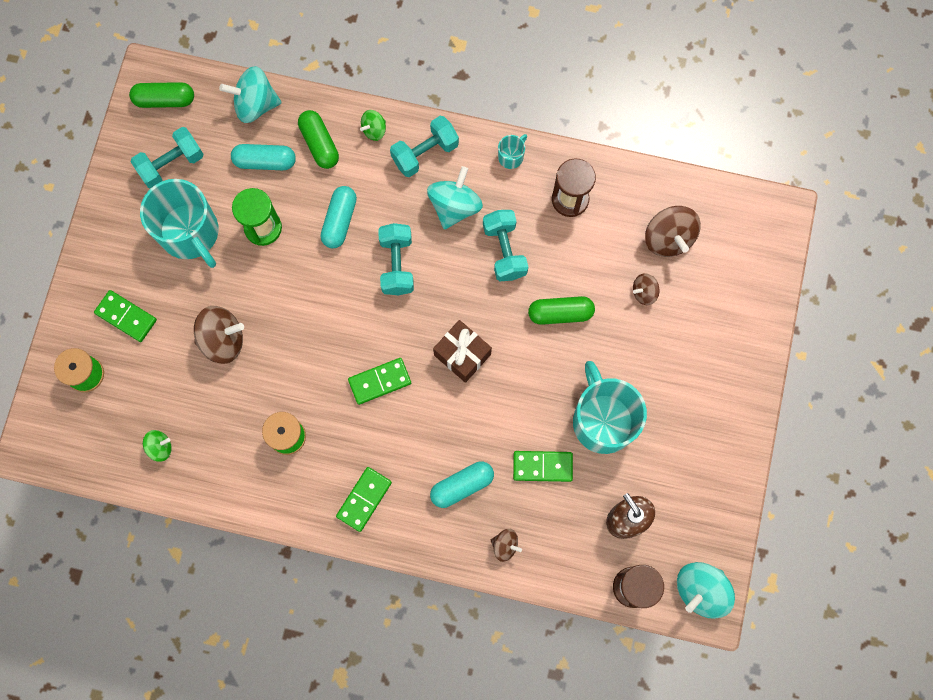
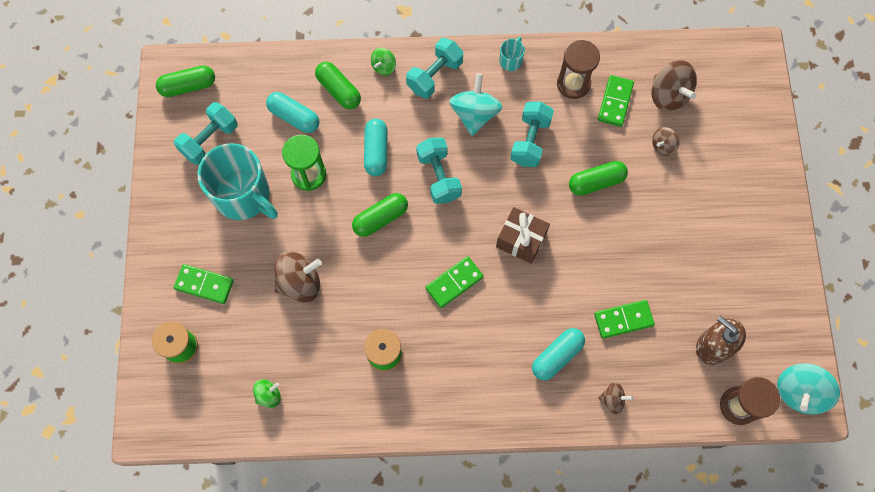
camera: 15 degrees left, 5 degrees down
turquoise spinning top [219,66,281,123] -> none
turquoise capsule [231,144,296,170] -> turquoise capsule turned 45 degrees clockwise [266,92,319,133]
green domino [336,467,392,532] -> green domino moved to [598,75,634,127]
turquoise dumbbell [483,210,528,281] -> turquoise dumbbell turned 45 degrees clockwise [510,102,554,167]
turquoise mug [573,361,647,454] -> none
none -> green capsule [352,193,408,237]

